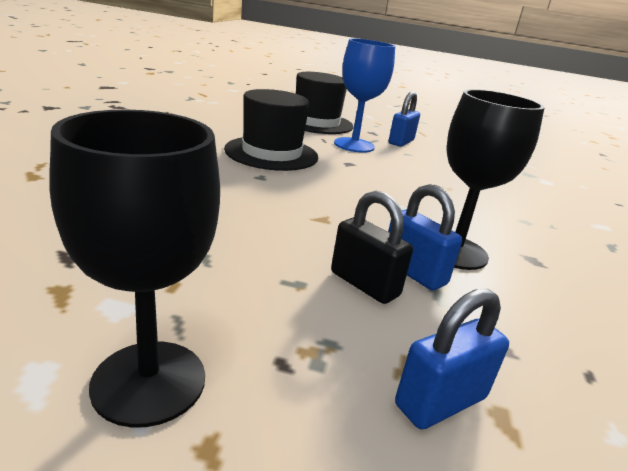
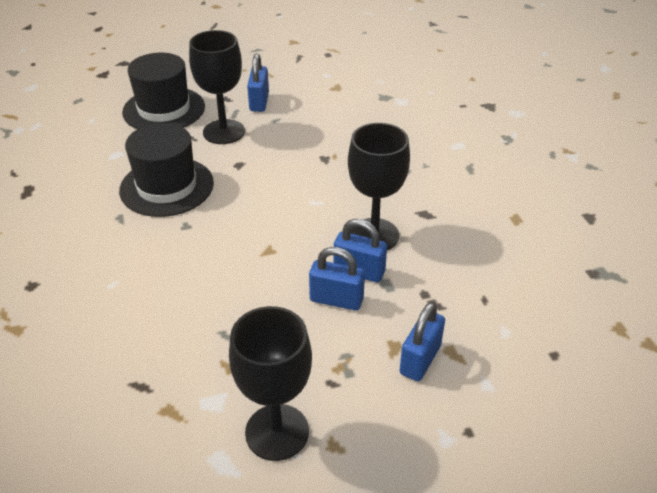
camera: 25 degrees left, 15 degrees up
black padlock [331,191,413,304] -> blue padlock [309,247,365,311]
blue goblet [334,38,395,153] -> black goblet [189,30,245,144]

